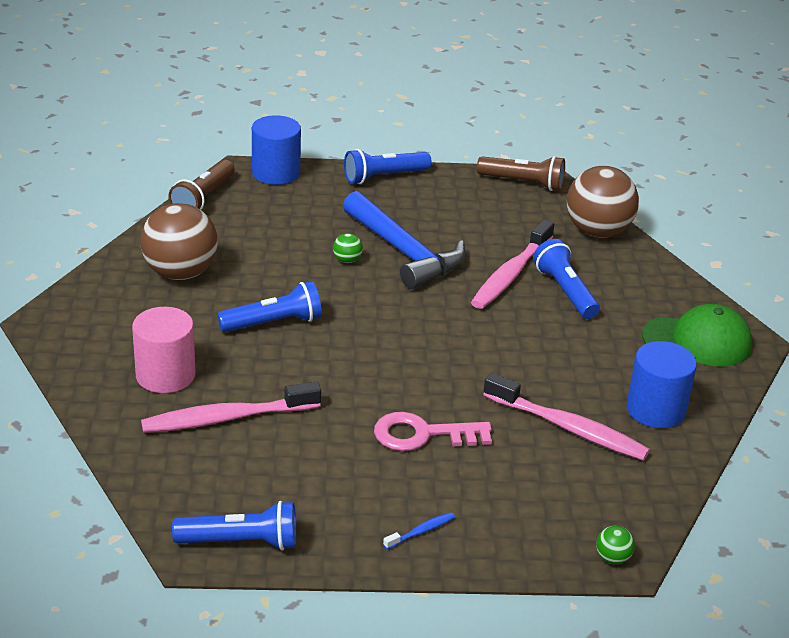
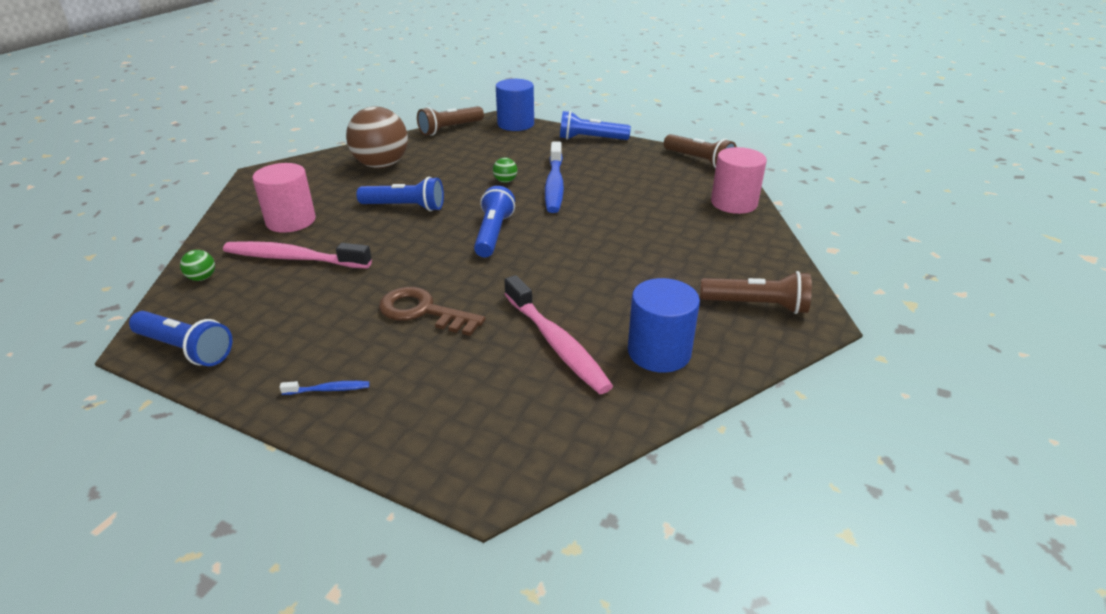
camera: 30 degrees right, 0 degrees up
blue hammer [343,191,465,289] -> blue toothbrush [545,142,564,213]
pink key [374,412,492,451] -> brown key [379,287,485,336]
pink toothbrush [471,219,554,309] -> none
blue flashlight [533,239,600,319] -> blue flashlight moved to [474,186,515,258]
brown ball [567,166,639,238] -> pink cylinder [711,147,767,214]
green ball [596,526,635,564] -> green ball moved to [180,250,215,281]
green cap [642,304,752,367] -> brown flashlight [700,271,812,314]

